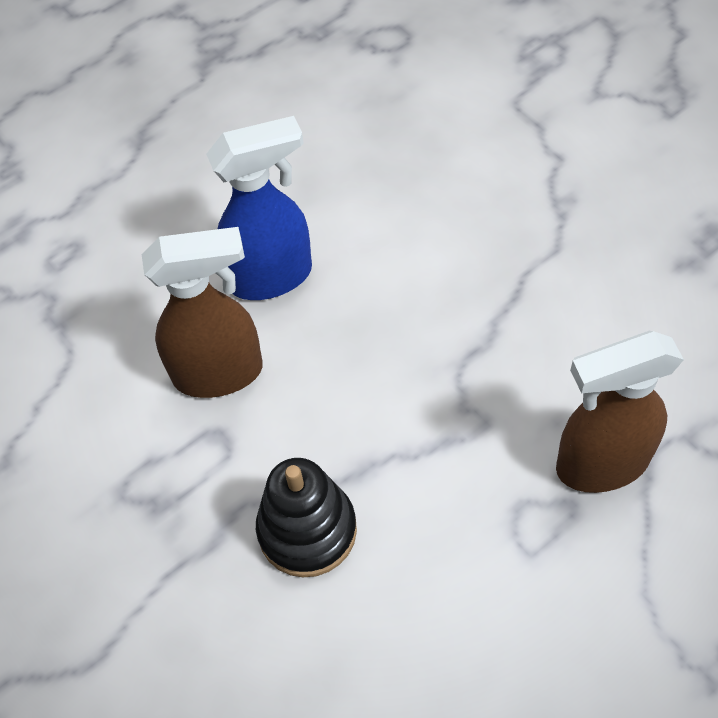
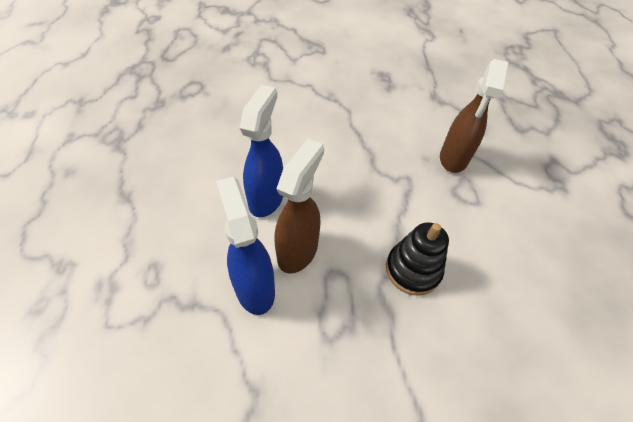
camera: 60 degrees left, 5 degrees down
none -> blue spray bottle [216,177,275,315]

